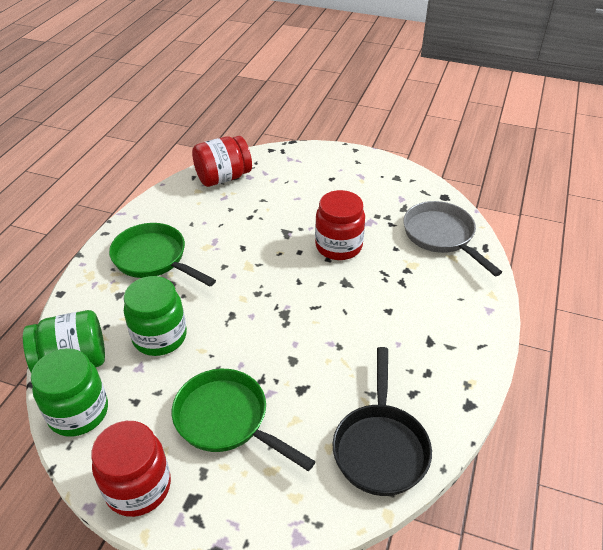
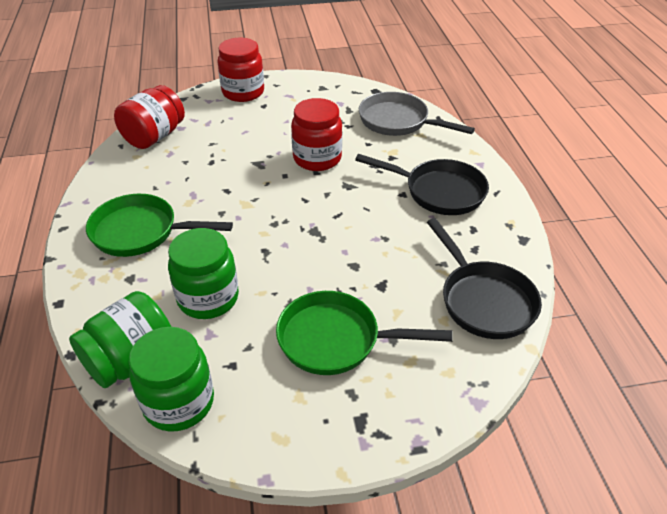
camera: 30 degrees left, 0 degrees up
red jar [91,421,171,517] -> red jar moved to [218,38,264,102]
none -> black pan [355,154,489,215]

